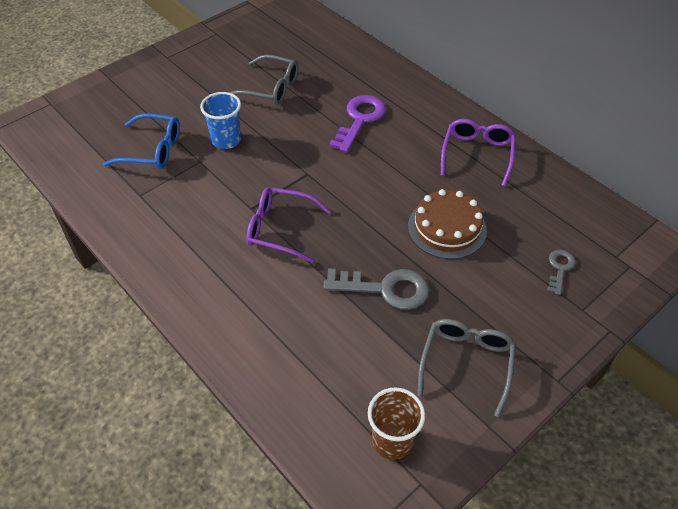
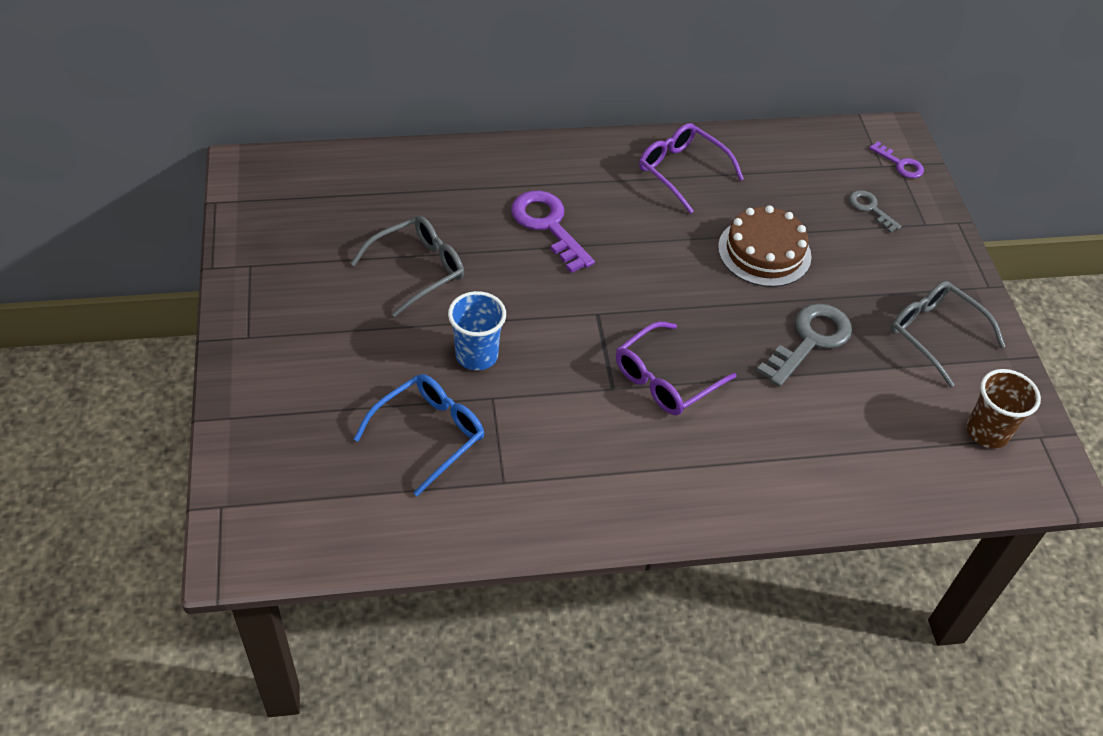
camera: 60 degrees left, 0 degrees up
none -> purple key [869,141,924,178]

